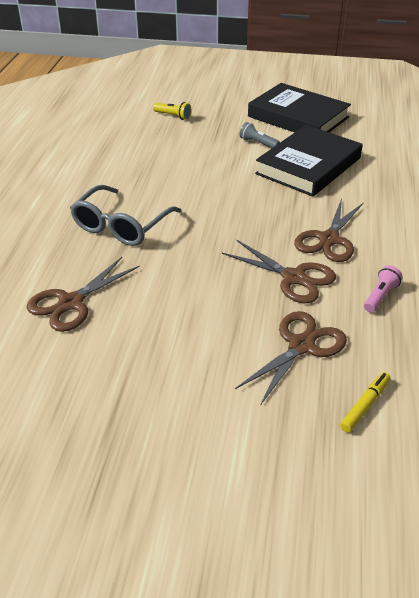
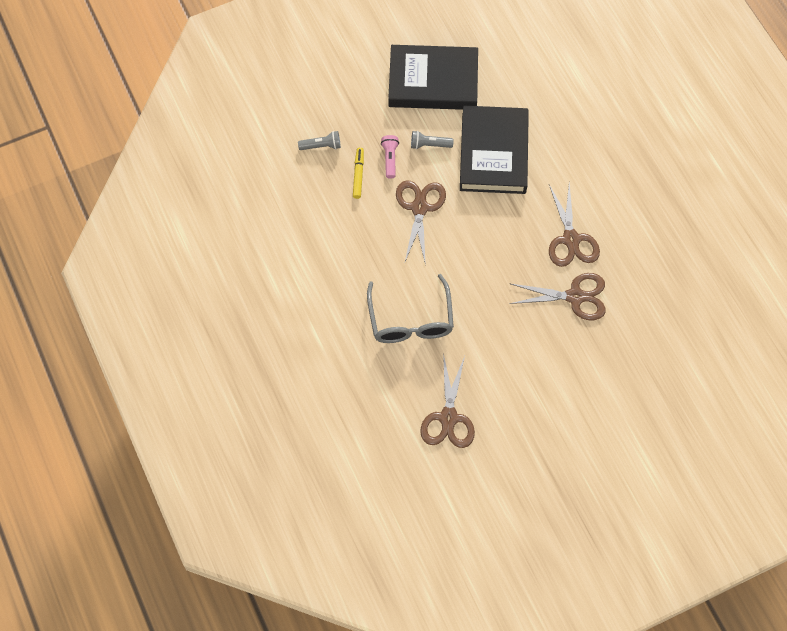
camera: 35 degrees left, 25 degrees up
yellow flashlight [153,102,191,120] -> grey flashlight [298,131,341,150]
brown scissors [235,311,347,405] -> brown scissors moved to [396,181,446,266]
yellow marker [340,372,390,433] -> yellow marker moved to [353,147,364,199]
pink flashlight [364,265,403,313] -> pink flashlight moved to [381,135,399,179]

